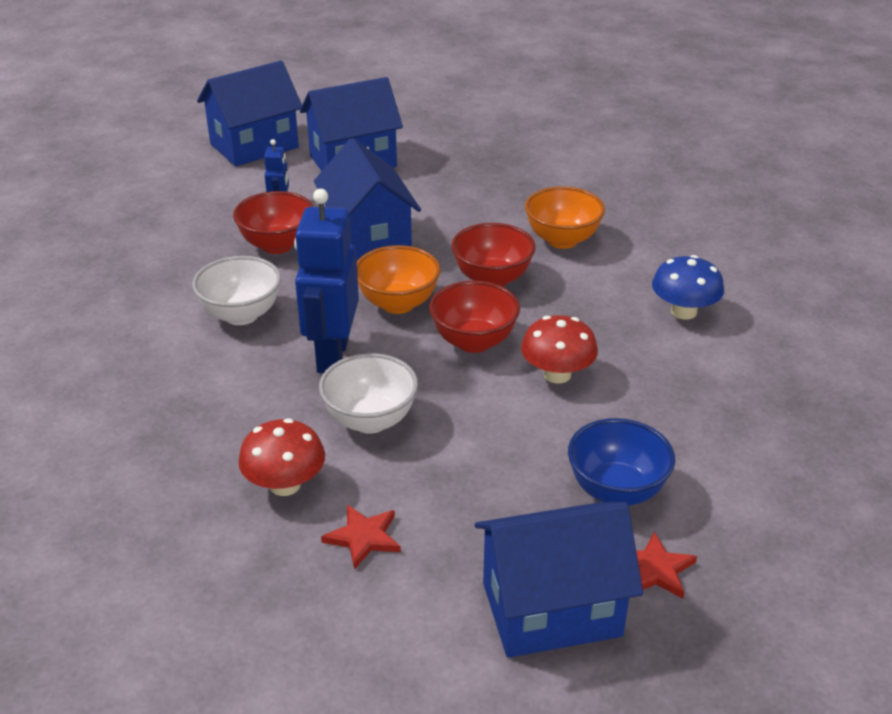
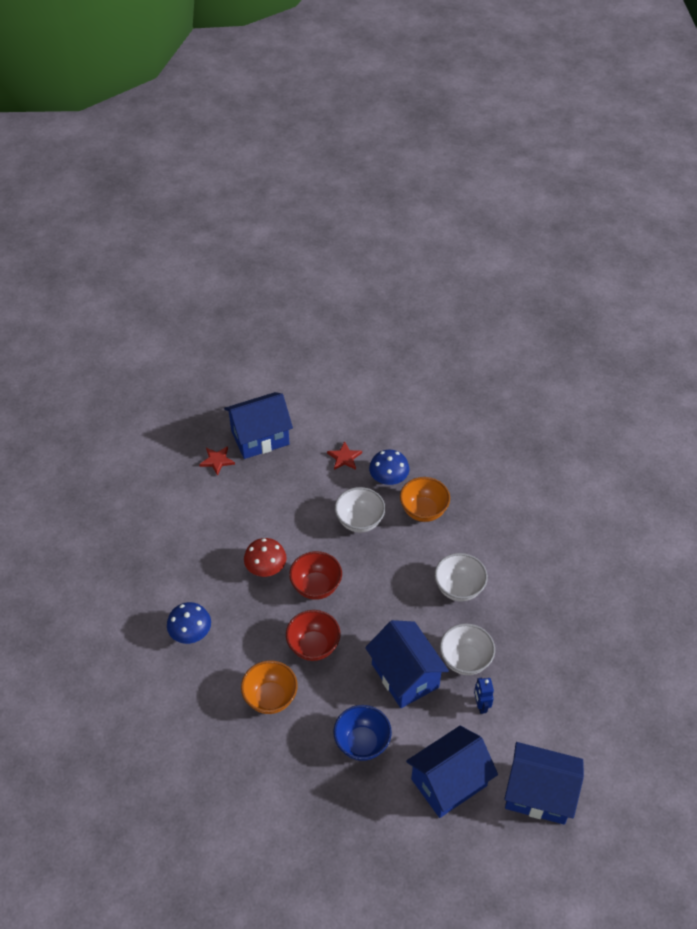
camera: 170 degrees right, 15 degrees up
blue house [197,60,302,166] -> blue house turned 60 degrees clockwise [504,742,584,825]
red bowl [233,191,313,254] -> white bowl [440,623,495,675]
red mushroom [238,418,325,496] -> blue mushroom [369,450,409,485]
blue robot [294,189,359,373] -> none
orange bowl [357,245,440,314] -> orange bowl moved to [400,477,450,522]
blue bowl [568,418,675,506] -> blue bowl moved to [333,705,392,761]

